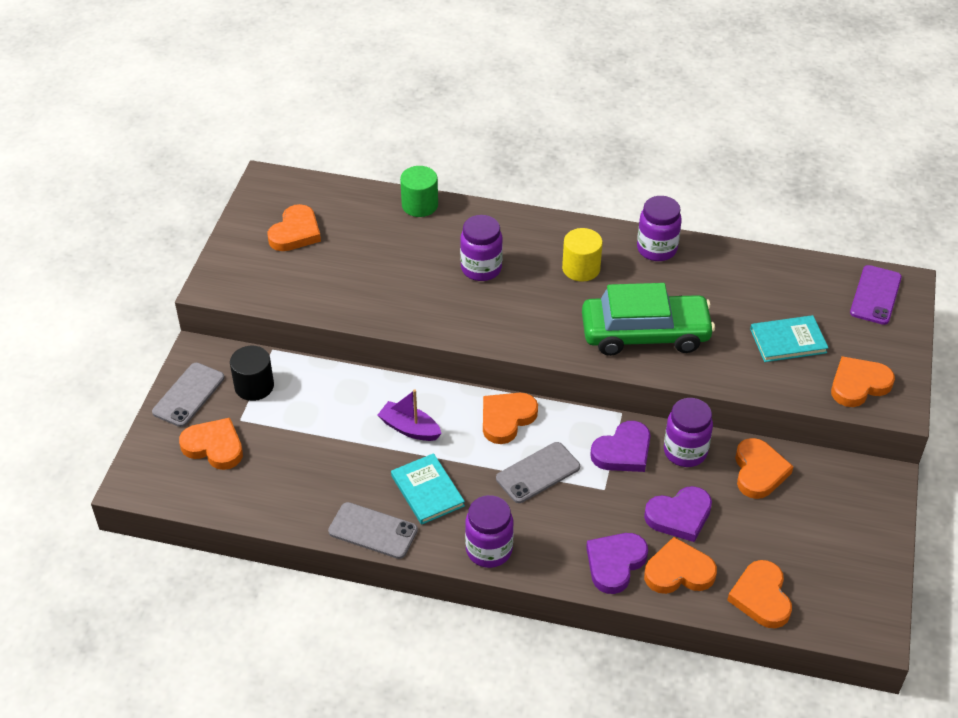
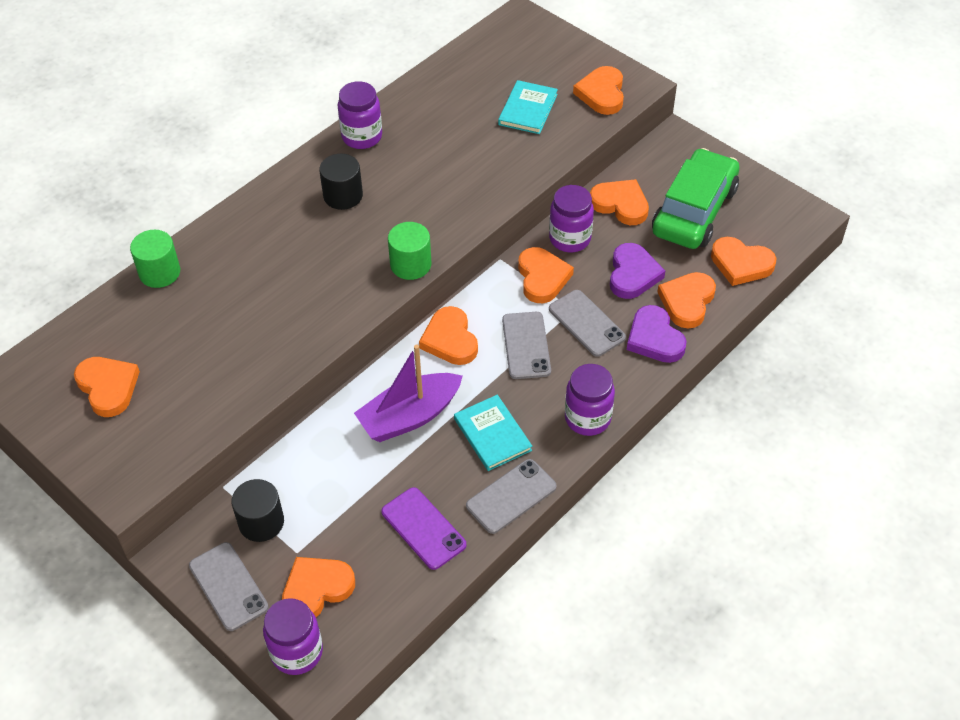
camera: 60 degrees left, 5 degrees up
purple boat [377,390,442,441] -> purple boat [354,345,463,442], size x1.58
turquoise book [391,453,465,525] -> turquoise book turned 60 degrees clockwise [454,395,532,471]
purple jar [460,215,503,281] -> purple jar moved to [263,598,323,675]
yellow cylinder [562,228,603,282] -> black cylinder [319,154,363,210]
green car [582,283,715,356] -> green car moved to [652,148,740,249]
purple heart [590,421,650,472] -> orange heart [518,247,574,303]
purple phone [850,265,902,325] -> purple phone moved to [381,487,466,570]
none -> green cylinder [388,222,431,280]
none -> grey phone [549,290,626,357]

